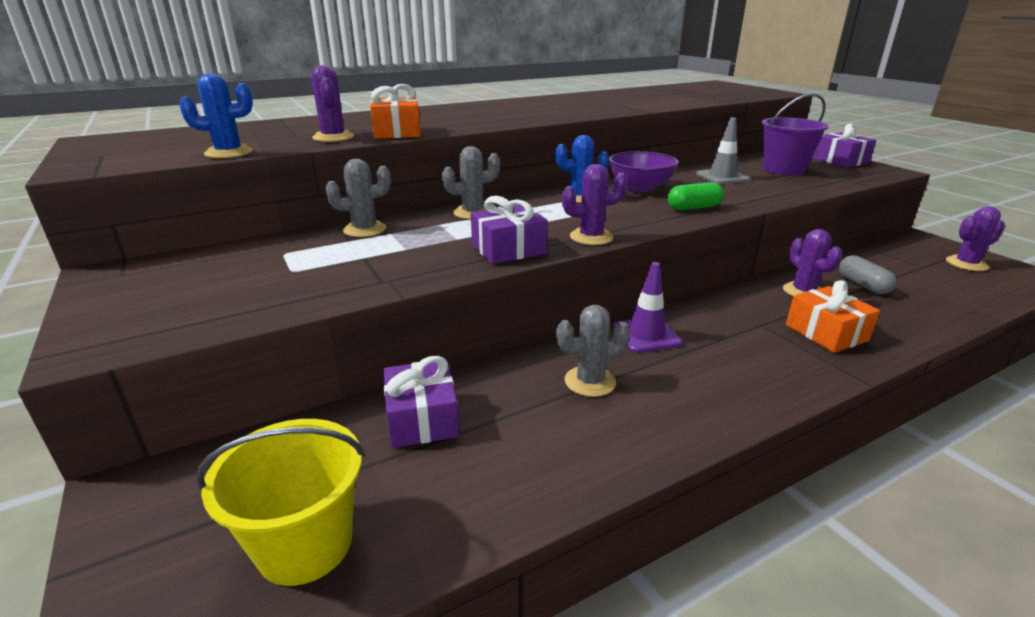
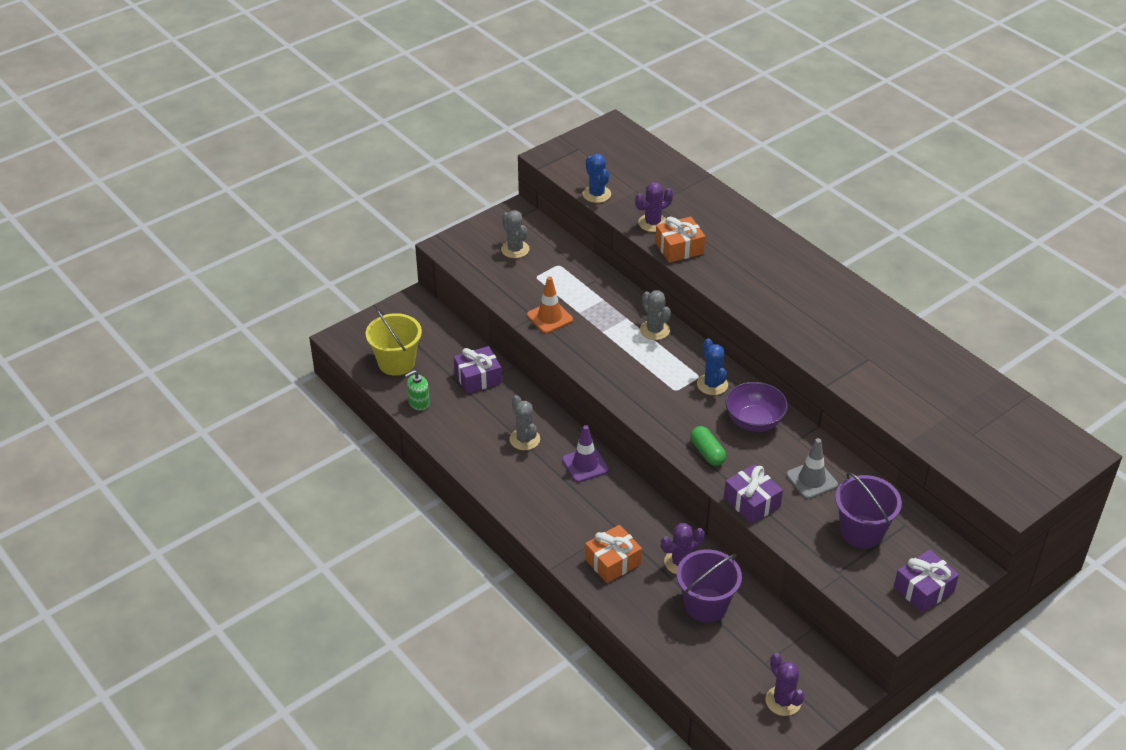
camera: 80 degrees right, 15 degrees up
grey cactus [325,159,391,237] -> grey cactus moved to [501,210,530,258]
purple gift [471,196,548,264] -> purple gift moved to [724,464,783,524]
purple cactus [562,164,628,245] -> none
grey capsule [839,255,896,294] -> purple bucket [676,550,742,623]
none -> green soap dispenser [405,370,430,411]
none -> orange traffic cone [527,277,573,333]

